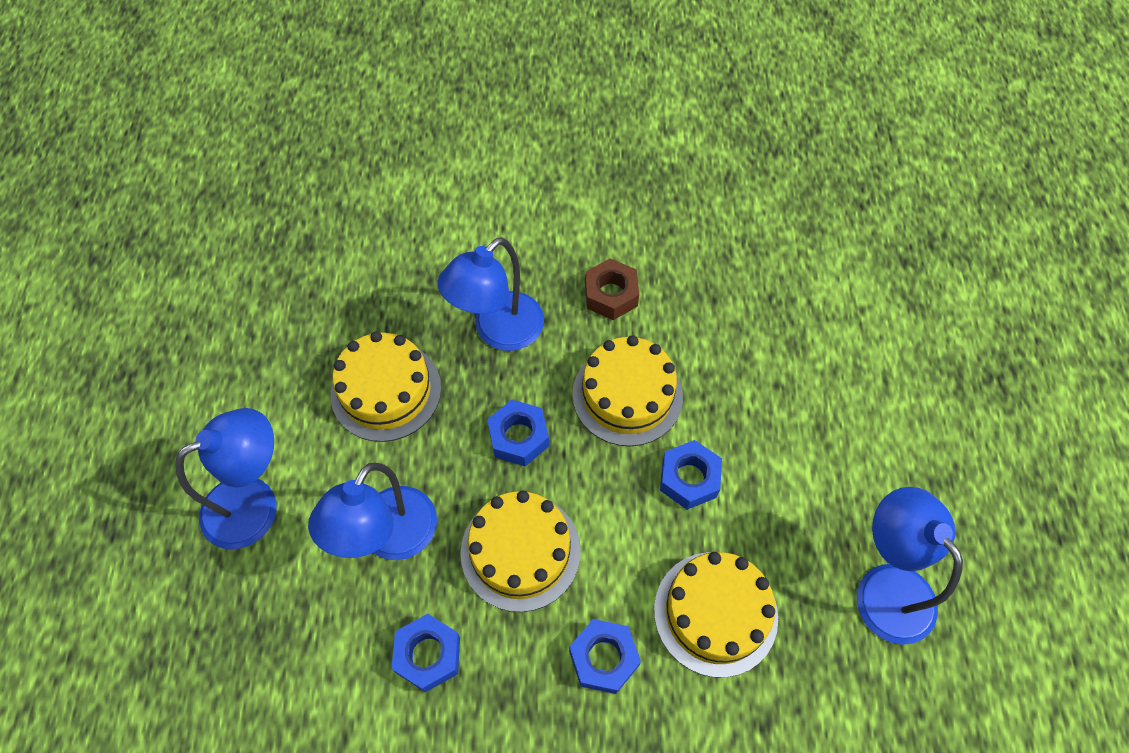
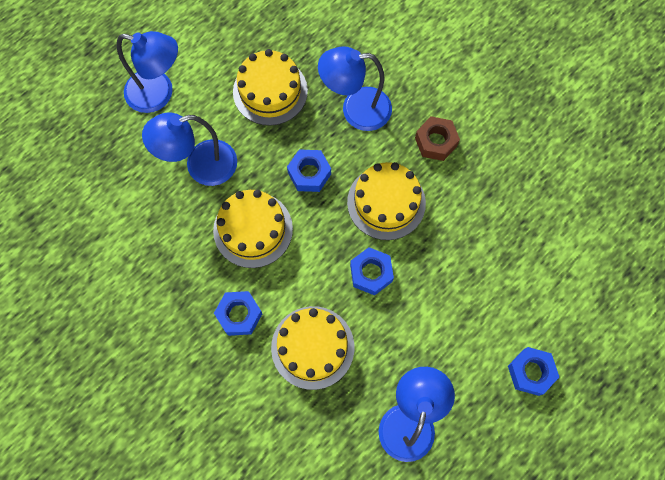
camera: 45 degrees right, 10 degrees up
blue nut [392,614,460,692] -> blue nut moved to [508,347,559,396]

